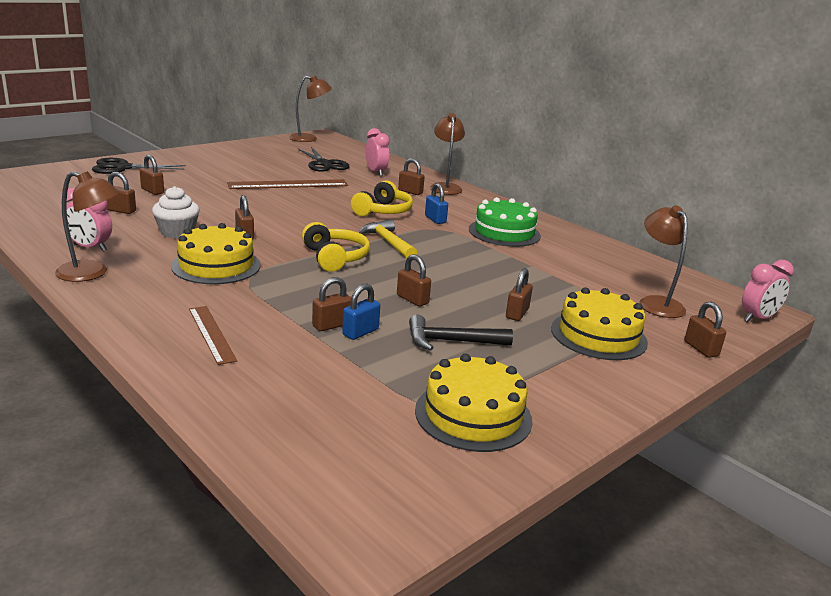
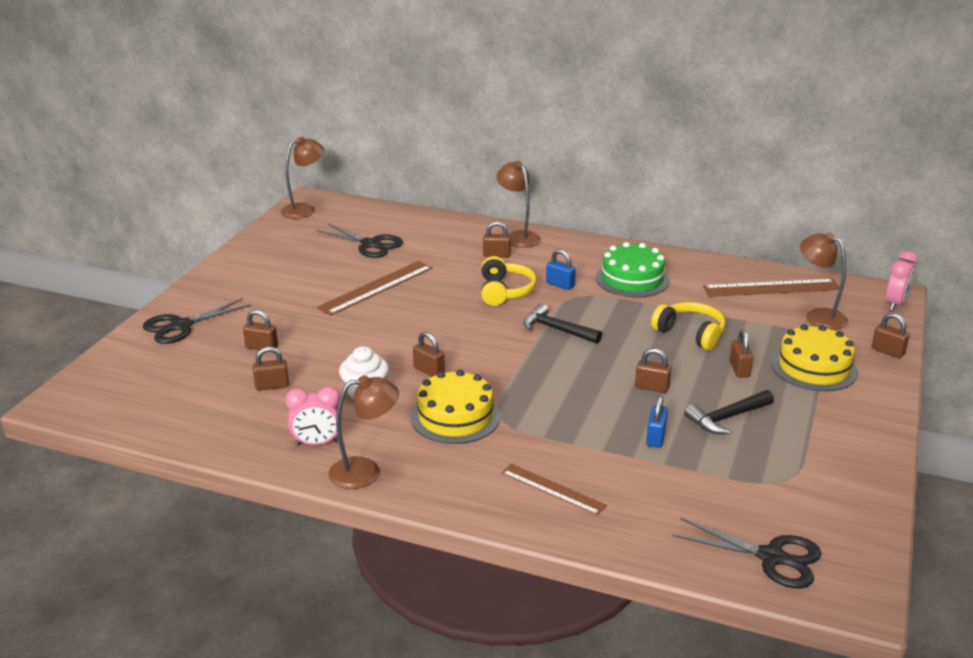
camera: 25 degrees left, 5 degrees up
yellow headphones [302,222,370,272] -> yellow headphones moved to [651,302,726,350]
brown padlock [312,277,351,331] -> none
yellow hammer [359,219,417,258] -> black hammer [523,303,602,344]
pink clock [366,128,390,176] -> none
yellow cake [415,354,532,452] -> none
none -> black scissors [672,518,821,589]
none -> brown ruler [703,279,840,297]

